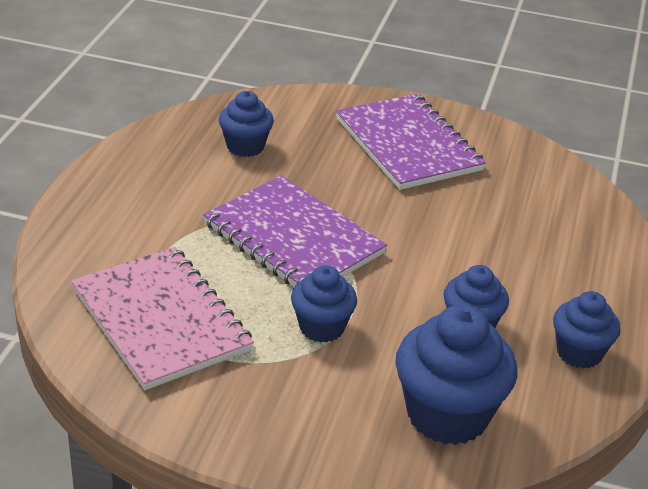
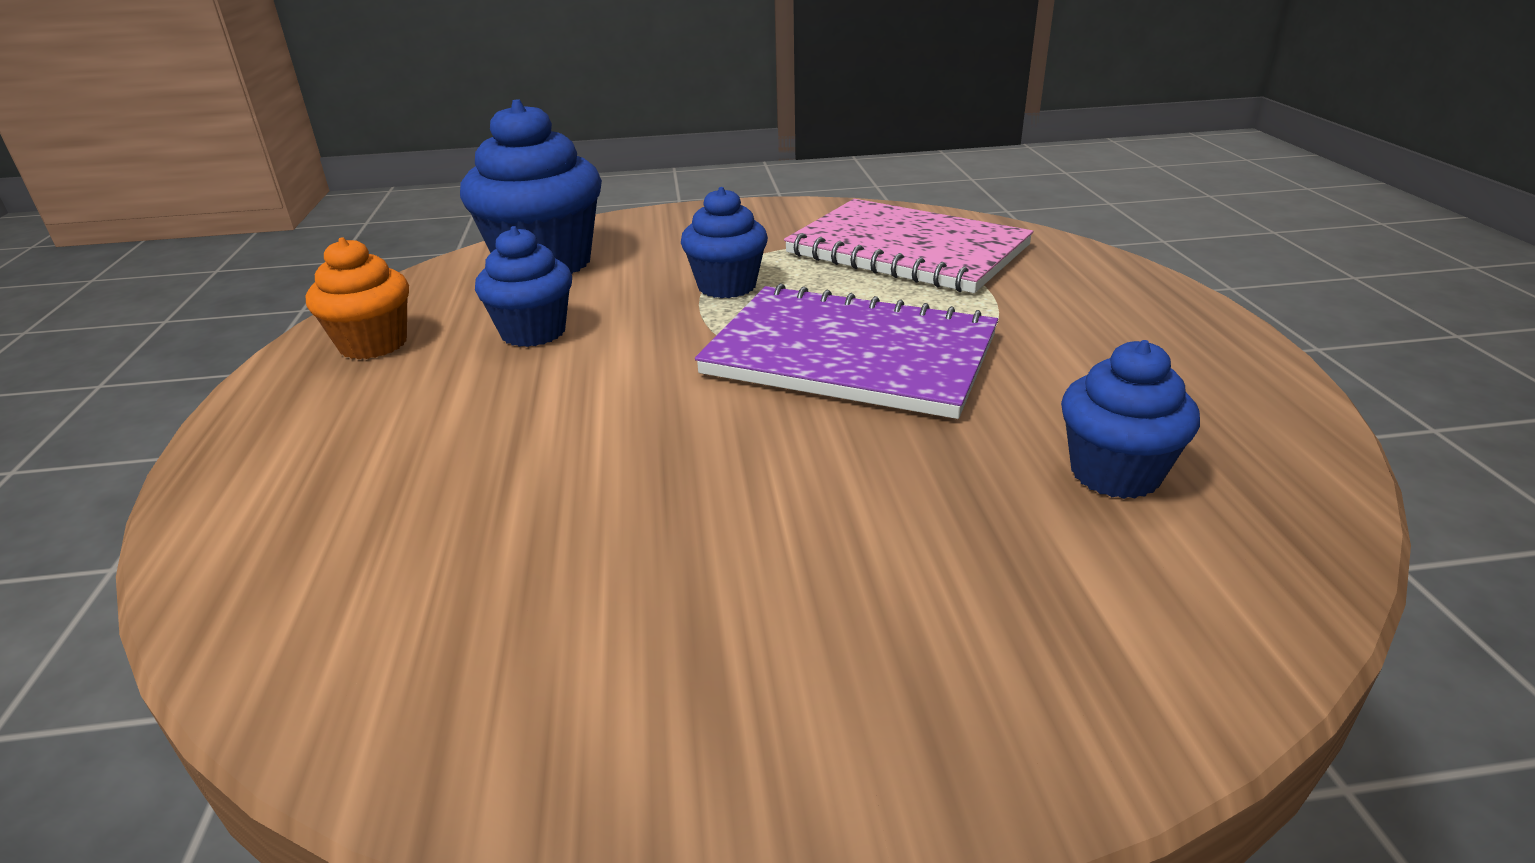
camera: 160 degrees right, 5 degrees down
purple notebook [336,94,486,190] -> none
blue cupcake [553,291,620,369] -> orange cupcake [306,237,409,359]

